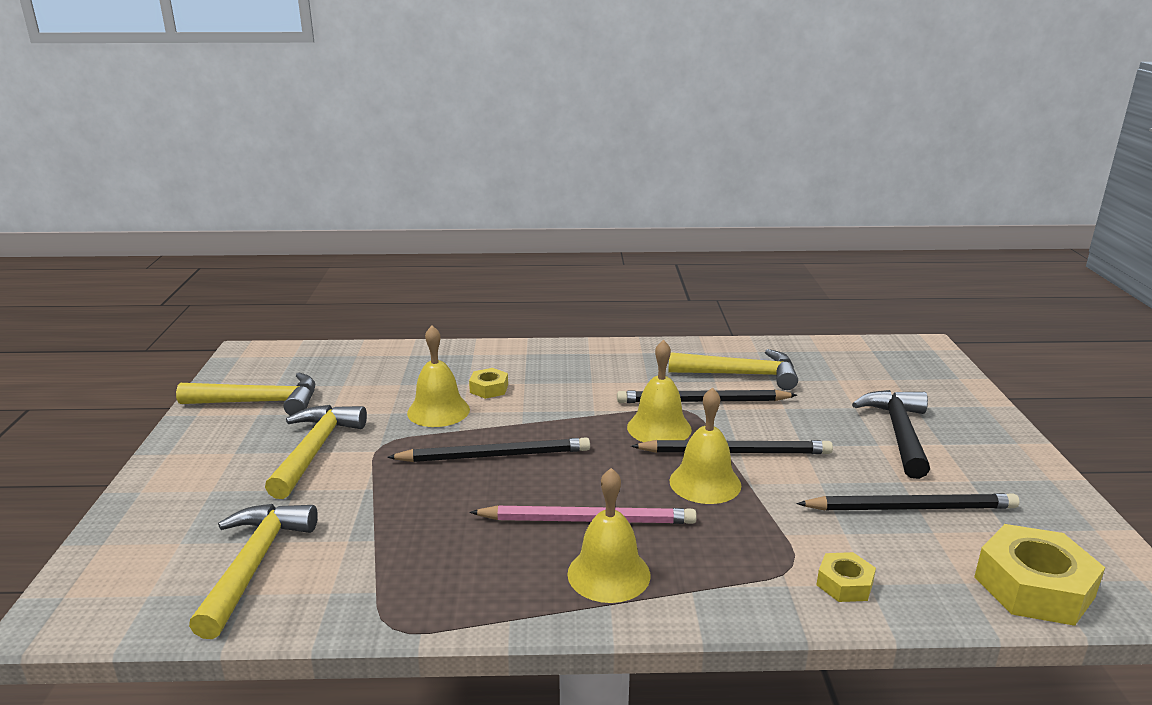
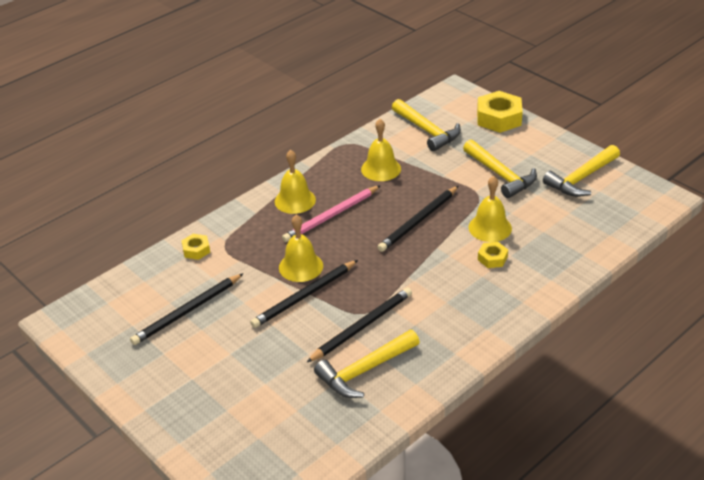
camera: 140 degrees right, 15 degrees up
yellow bell [627,340,692,442] -> yellow bell moved to [361,119,401,181]
black hammer [852,390,930,479] -> none
yellow nut [974,524,1105,626] -> yellow nut moved to [477,91,523,133]

